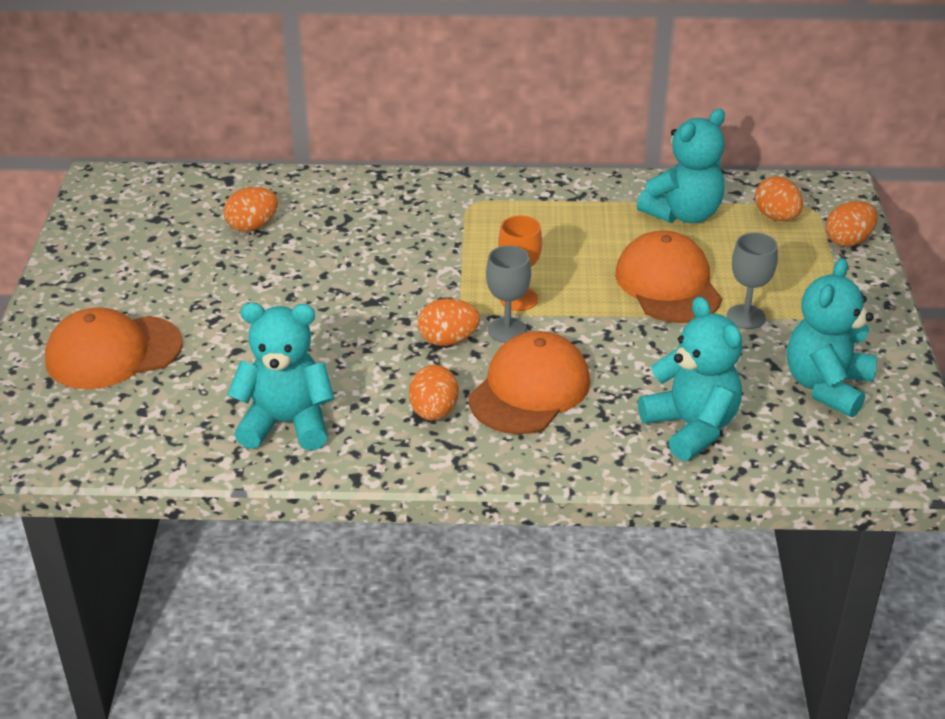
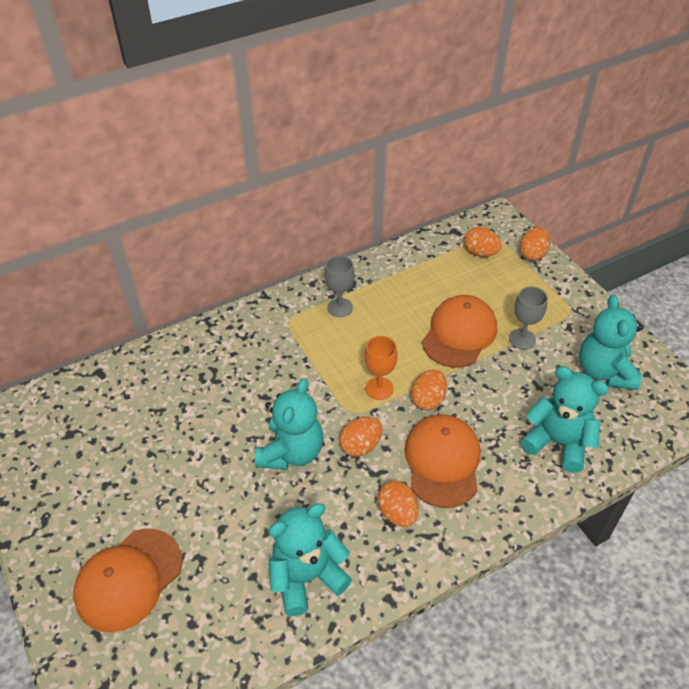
camera: 30 degrees left, 10 degrees up
orange egg [224,187,278,232] -> orange egg moved to [411,369,447,411]
grey goblet [486,245,531,343] -> grey goblet moved to [325,256,355,317]
orange cap [615,230,722,323] -> orange cap turned 75 degrees clockwise [422,295,497,368]
turquoise teddy bear [637,109,725,223] -> turquoise teddy bear moved to [255,378,323,470]

